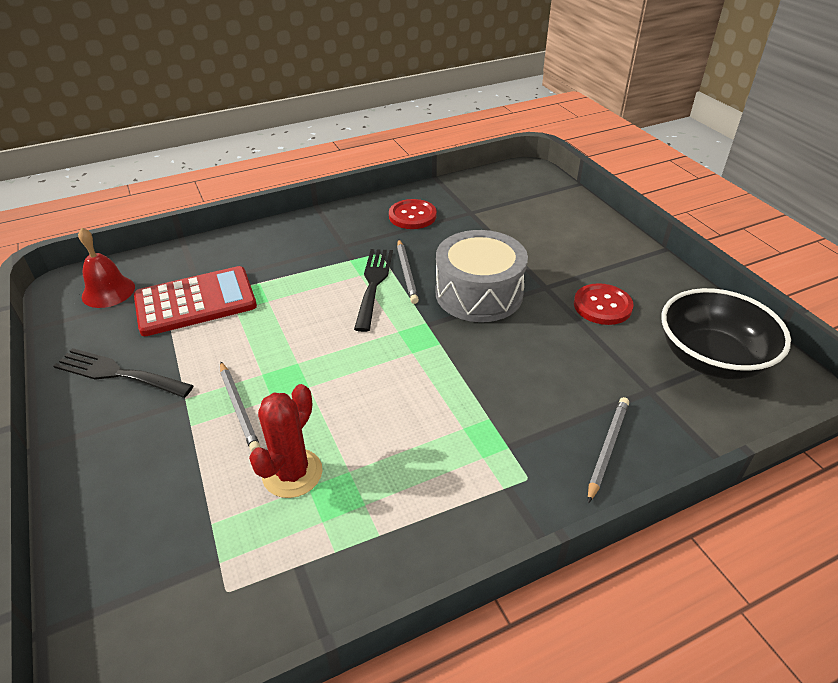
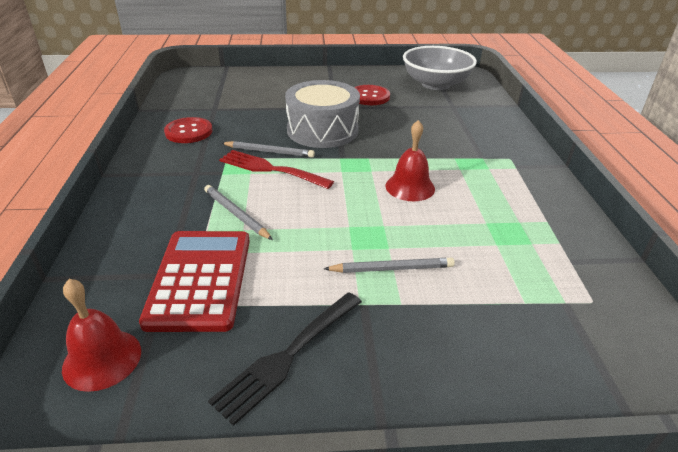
camera: 70 degrees left, 5 degrees down
red cactus [249,384,323,498] -> none
black fork [354,249,393,332] -> red fork [219,150,334,189]
grey pencil [588,397,629,503] -> grey pencil moved to [204,185,273,240]
black bowl [661,288,791,380] -> grey bowl [403,46,477,90]
none -> red bell [386,120,435,201]

